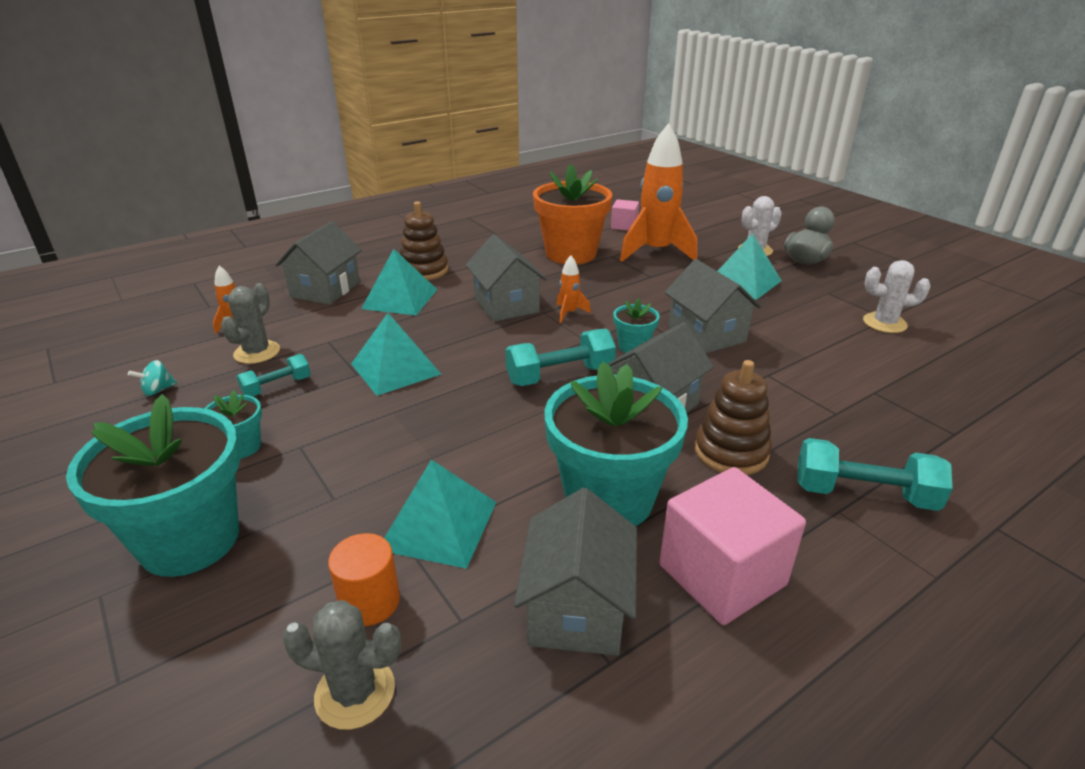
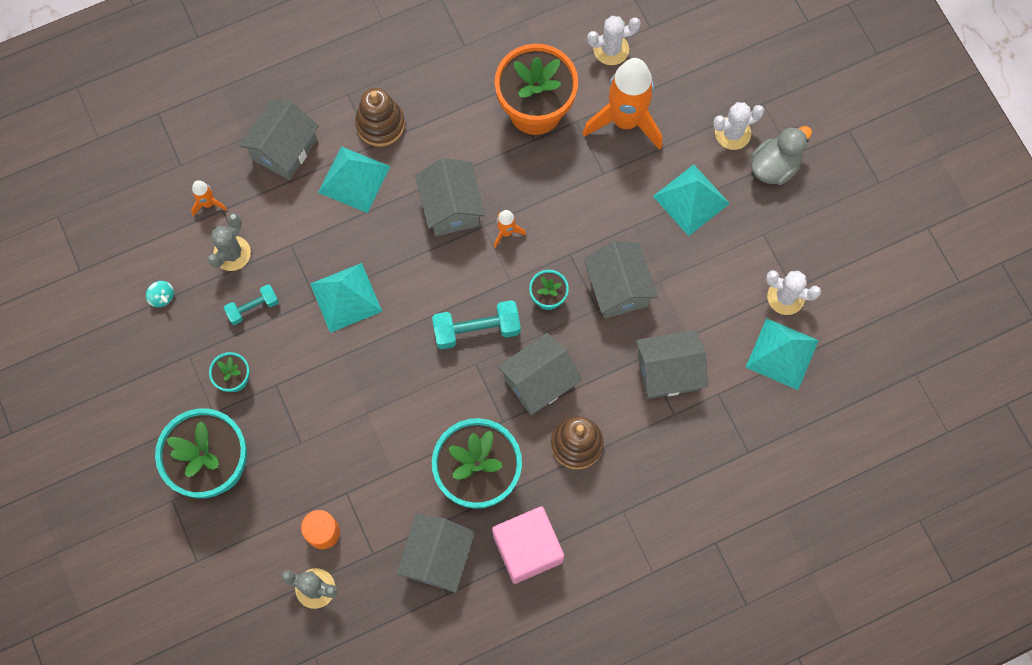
camera: 10 degrees right, 40 degrees up
turquoise spinning top [128,360,177,396] -> turquoise spinning top turned 105 degrees counterclockwise [146,281,174,307]
turquoise pyramid [384,460,496,569] -> turquoise pyramid moved to [745,318,819,390]
pink cube [611,199,639,231] -> white cactus [587,16,640,65]
turquoise dumbbell [797,438,953,511] -> none
none -> grey house [636,330,708,399]

